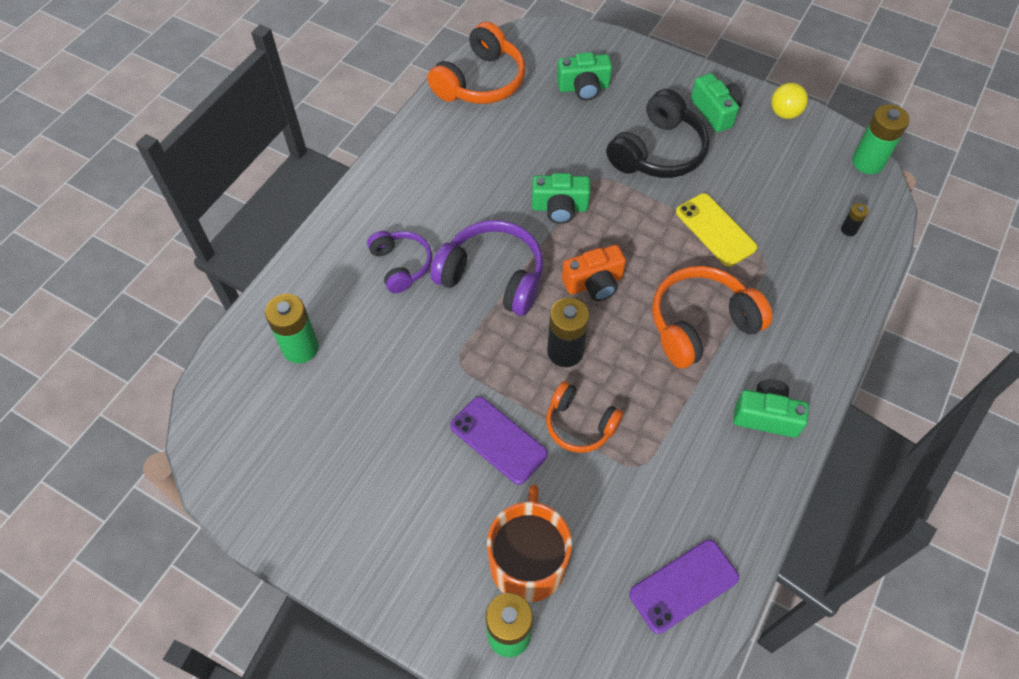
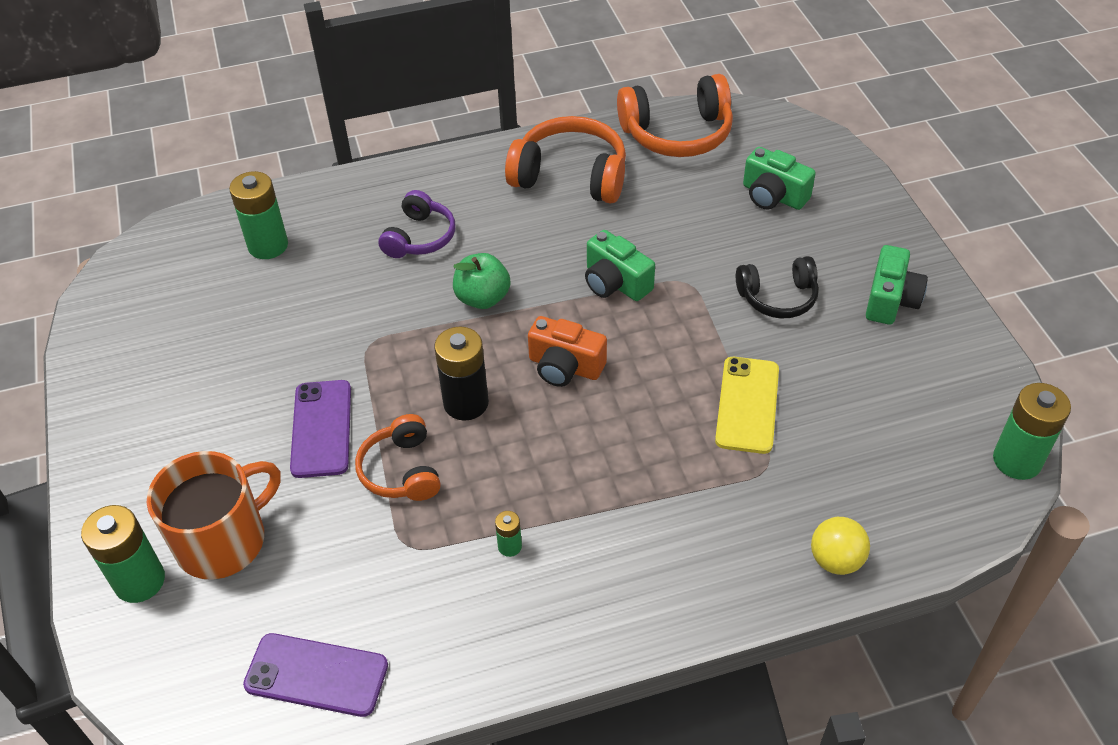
camera: 45 degrees right, 10 degrees down
purple headphones [430,220,543,316] -> green apple [453,253,510,309]
black headphones [606,89,710,178] -> black headphones [736,256,819,318], size x0.62
orange headphones [652,266,773,369] -> orange headphones moved to [505,116,626,203]
green camera [733,379,809,438] -> none
yellow ball [771,83,808,119] -> yellow ball moved to [811,517,870,575]
black battery [841,203,869,236] -> none
none -> green battery [495,511,522,557]

